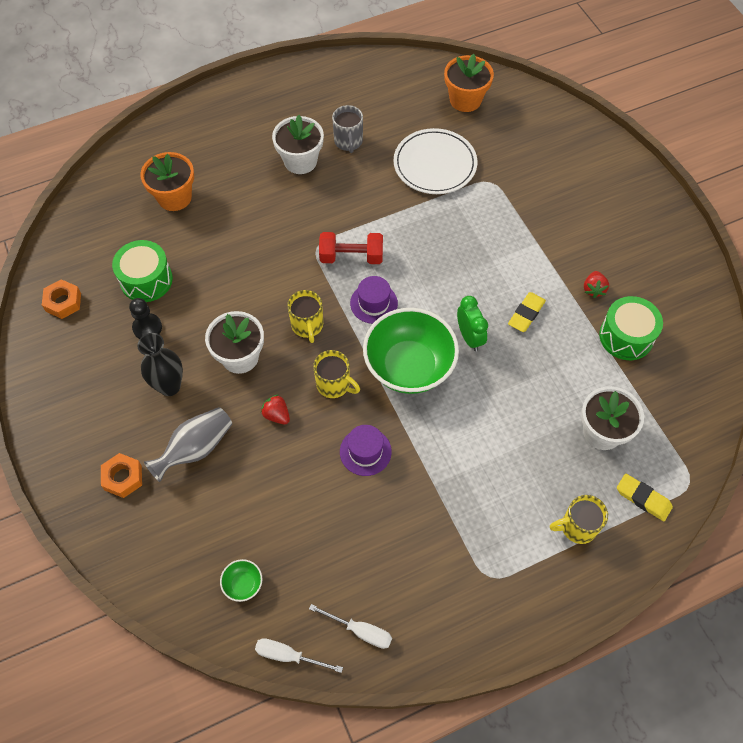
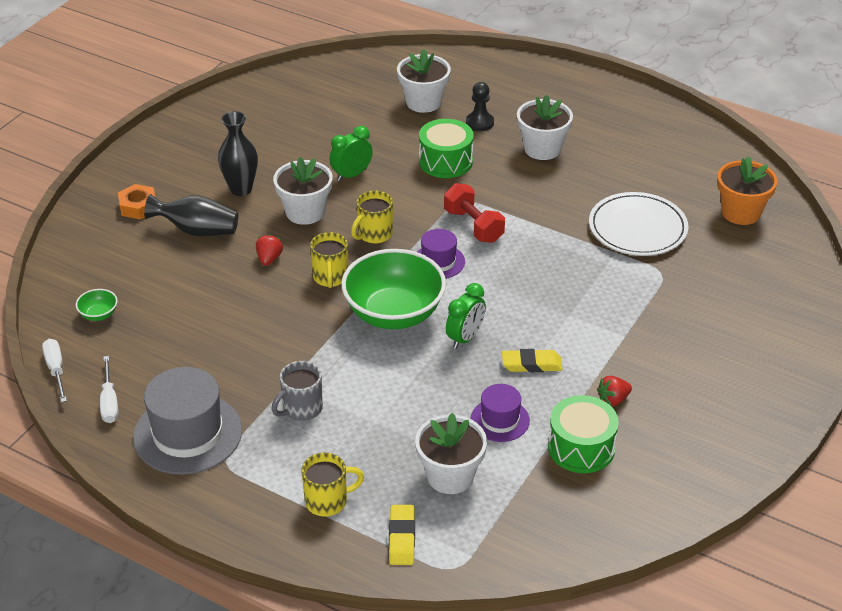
camera: 55 degrees right, 20 degrees down
orange nut [42,279,81,319] -> none
green drum [112,240,173,302] -> green drum moved to [419,119,474,178]
black pawn [129,298,162,339] -> black pawn moved to [466,82,494,131]
orange flower pot [140,152,194,211] -> white flower pot [397,49,451,113]
grey vase [144,407,232,482] -> black vase [144,194,238,236]
grey mug [332,105,363,153] -> grey mug moved to [271,361,323,421]
purple hat [340,425,392,476] -> purple hat moved to [470,384,530,442]
yellow mug [550,495,608,544] -> yellow mug turned 120 degrees clockwise [301,453,364,516]
none -> grey hat [133,367,242,475]
none -> green clock [330,126,373,181]

